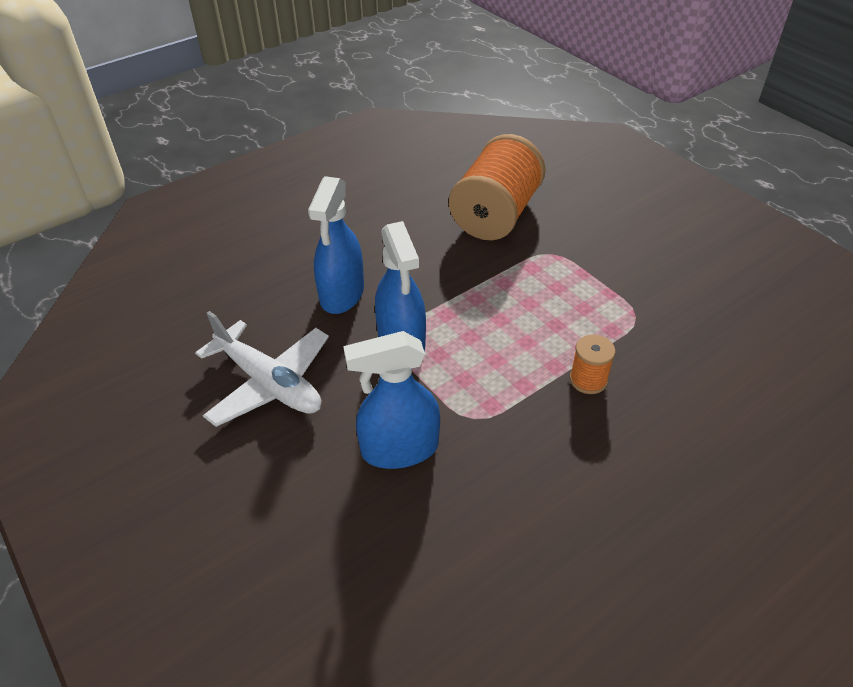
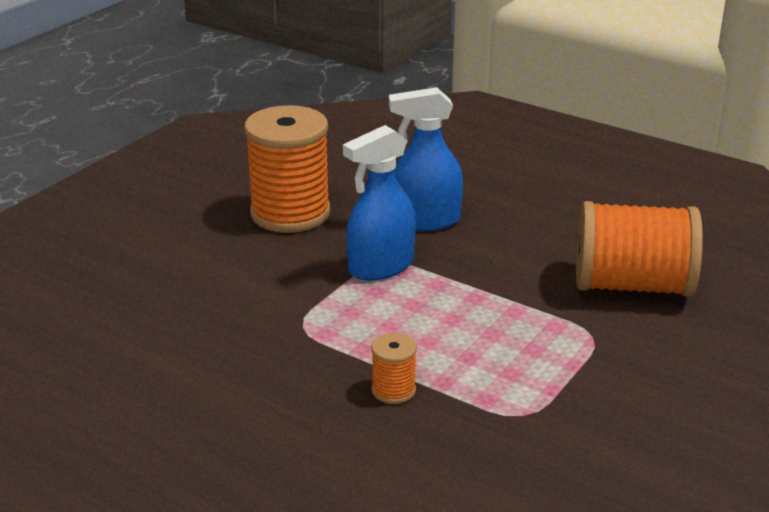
camera: 70 degrees right, 15 degrees down
white plane [195,311,329,427] -> orange spool [244,105,331,233]
blue spray bottle [343,331,440,469] -> none

